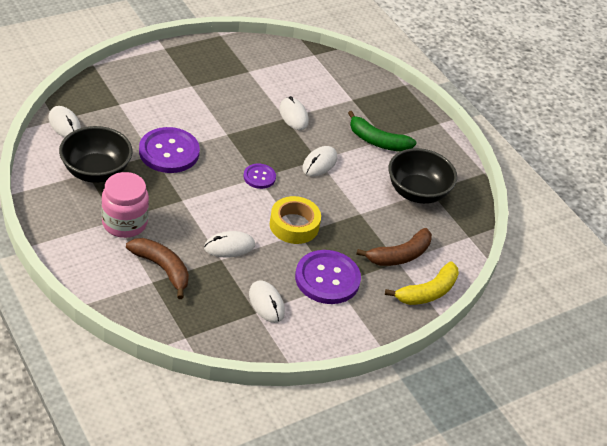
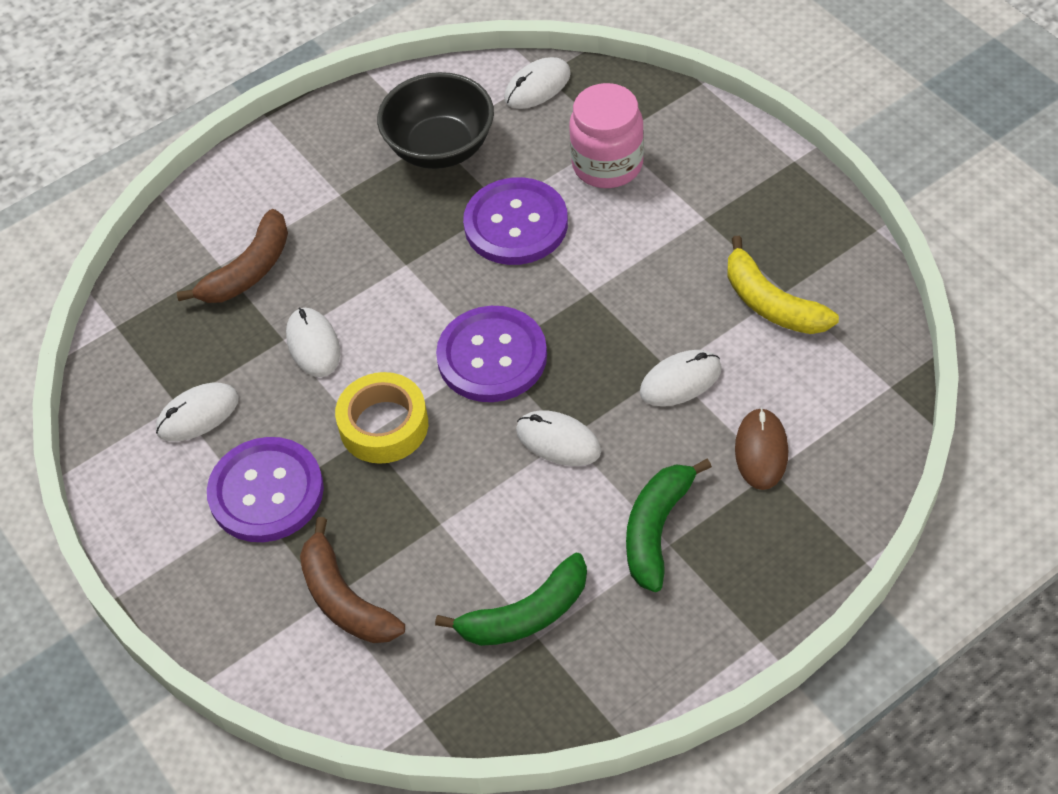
camera: 95 degrees right, 10 degrees up
pink jar [101,172,149,238] -> pink jar moved to [569,83,644,188]
purple button [244,163,276,189] -> purple button [436,306,547,402], size x1.86
yellow banana [385,262,459,305] -> yellow banana moved to [727,236,839,334]
black bowl [388,148,457,204] -> green banana [435,553,587,646]
none -> brown mouse [735,408,788,490]

